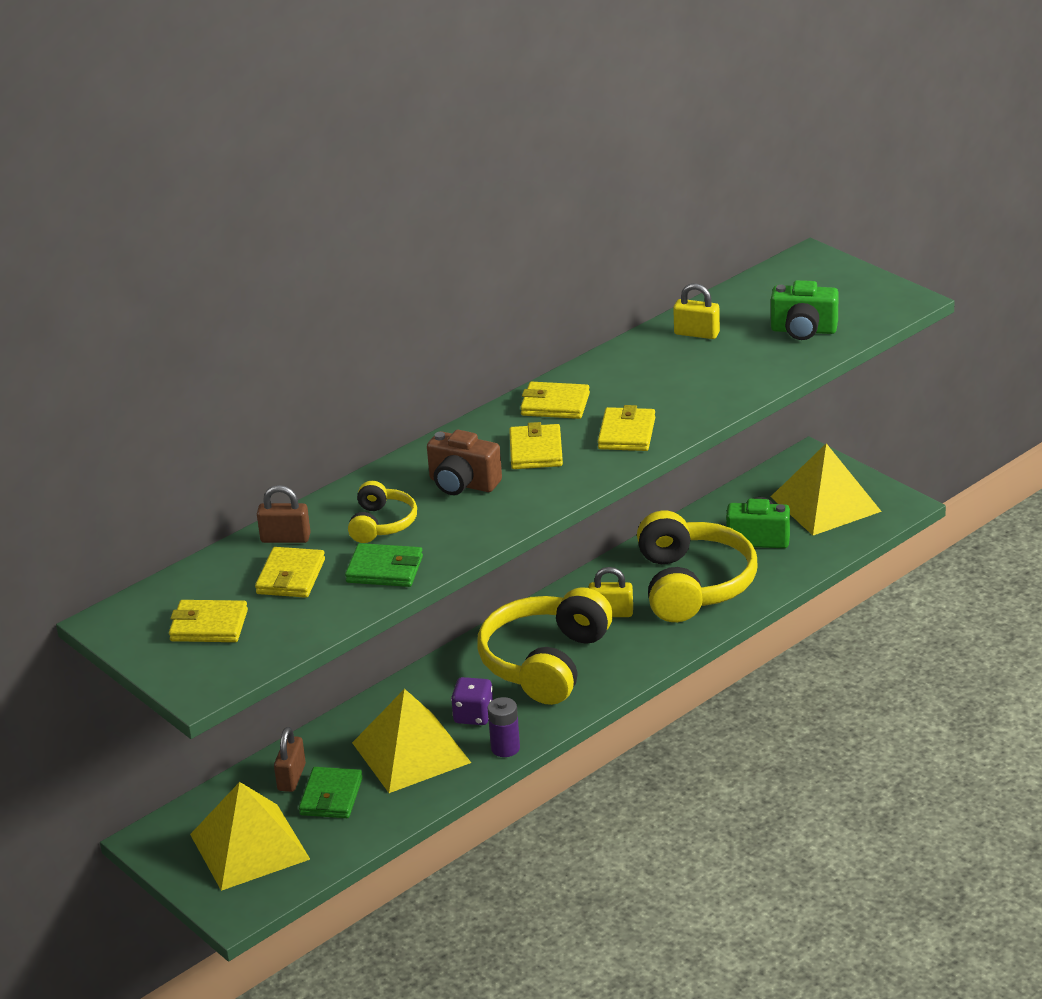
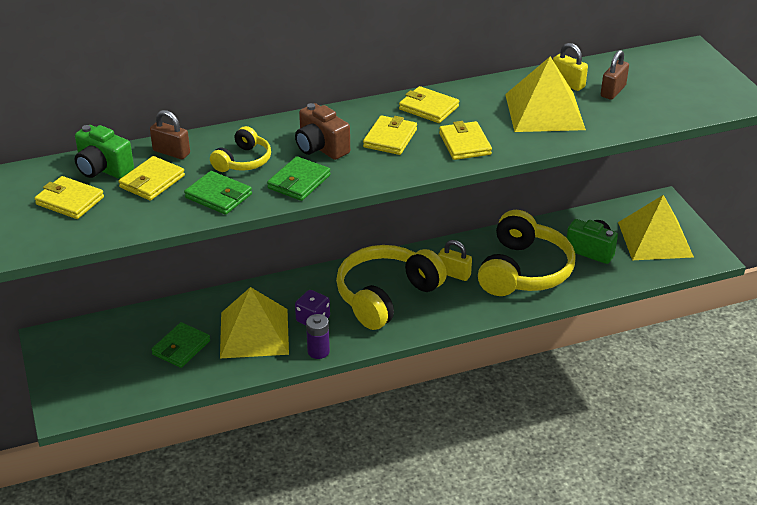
camera: 20 degrees right, 5 degrees up
yellow pyramid [190,782,310,891] -> yellow pyramid moved to [505,57,586,132]
brown padlock [274,727,306,792] -> brown padlock moved to [601,50,629,100]
yellow wallet [598,405,655,451] -> yellow wallet turned 45 degrees counterclockwise [439,121,492,160]
green camera [771,280,839,340] -> green camera moved to [75,125,134,179]
none -> green wallet [267,156,331,201]

